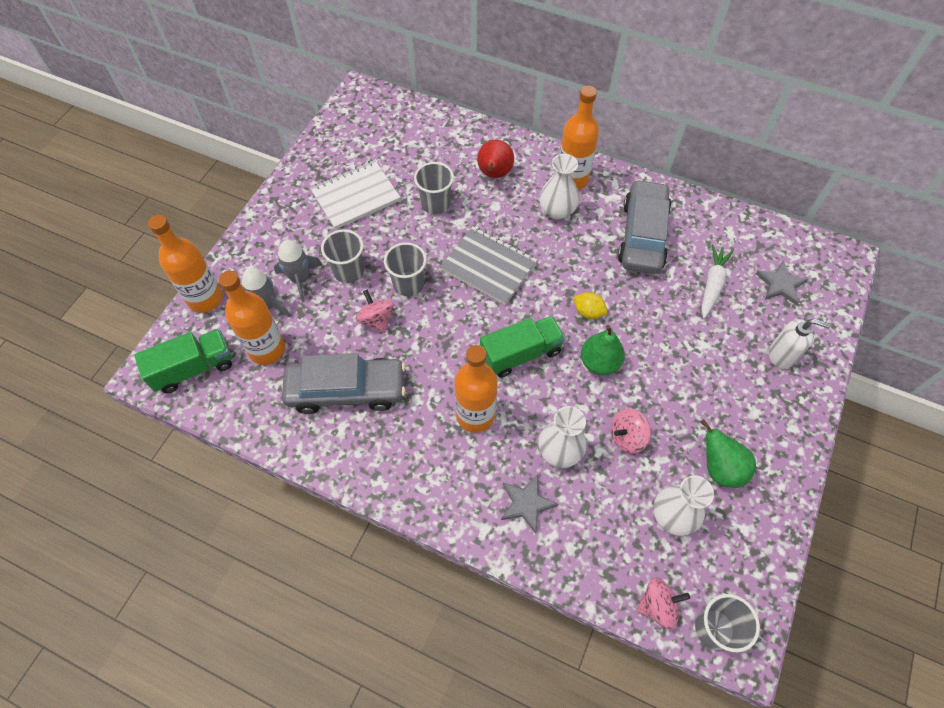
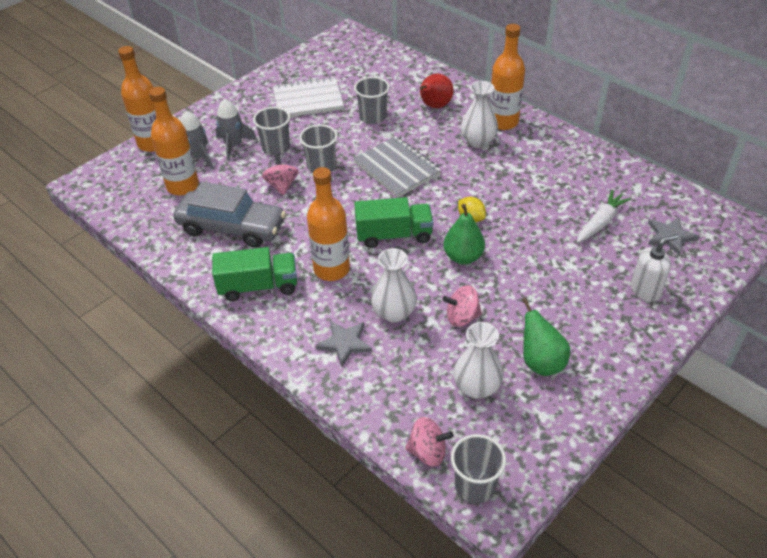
camera: 20 degrees right, 15 degrees down
green truck [134,329,232,393] -> green truck moved to [212,247,297,301]
grey car [618,179,671,274] -> none
white soap dispenser [769,319,831,369] -> white soap dispenser turned 60 degrees counterclockwise [631,234,678,302]

